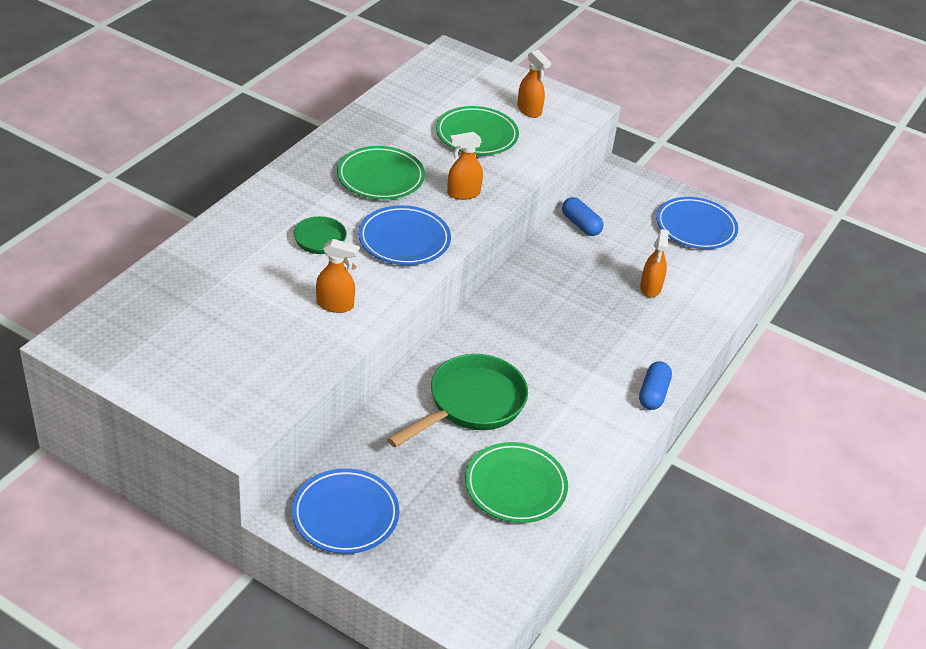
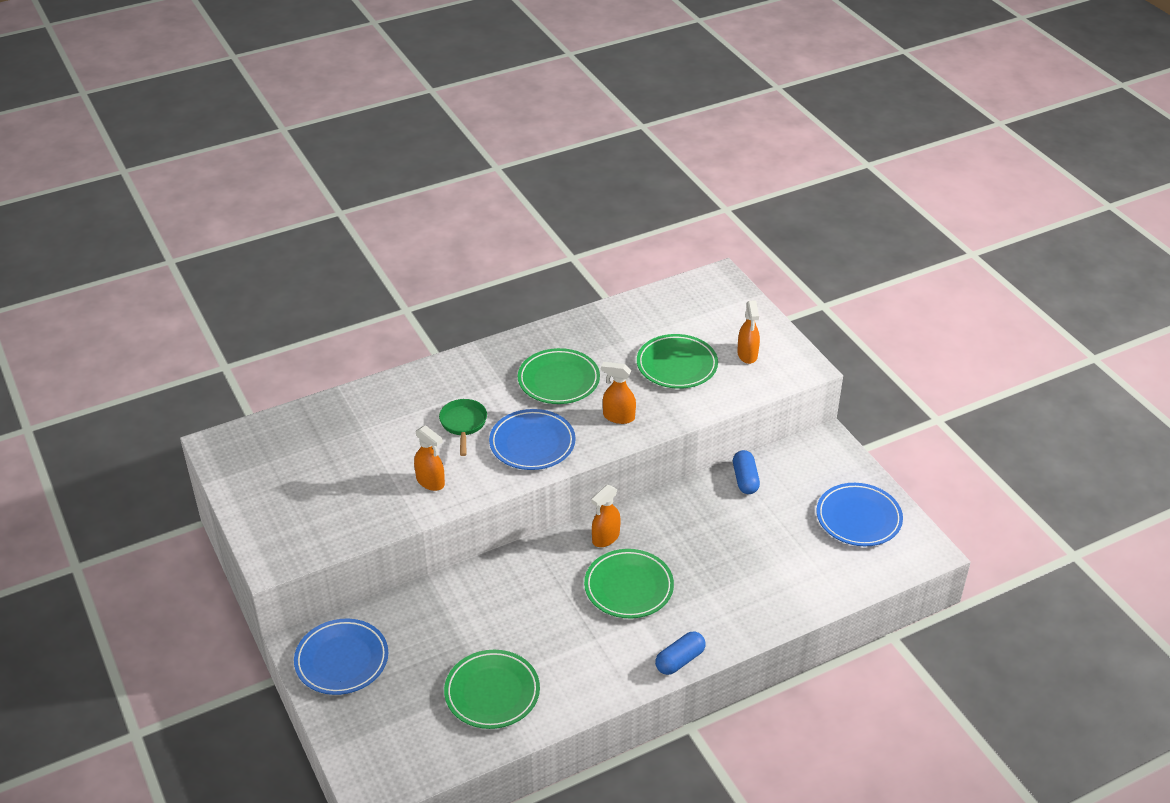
camera: 35 degrees right, 0 degrees up
green pan [387,354,528,448] -> none
orange spray bottle [640,229,669,298] -> orange spray bottle moved to [591,485,621,547]
none -> green plate [584,549,674,618]

